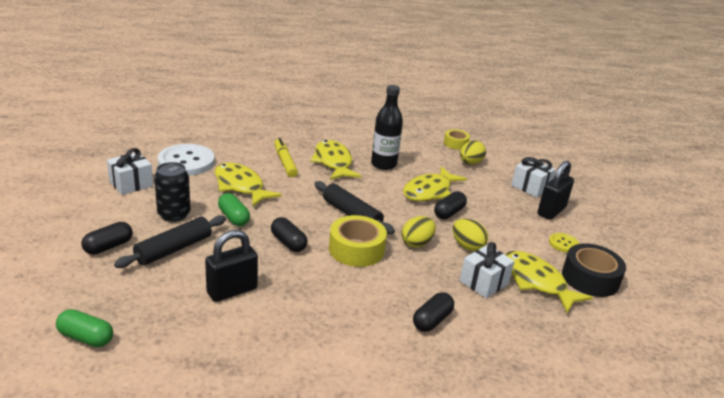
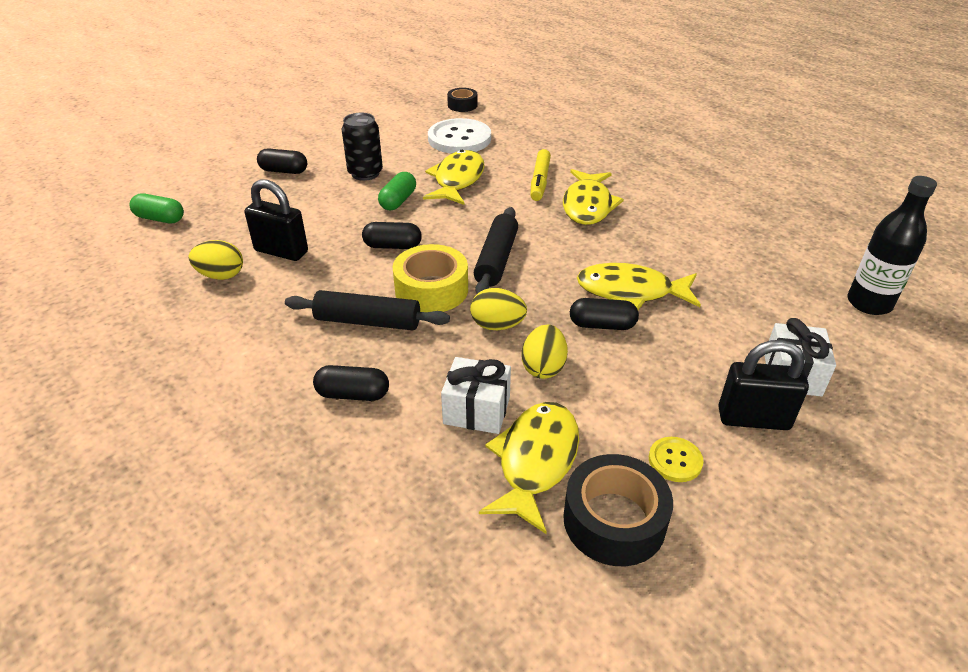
camera: 60 degrees right, 10 degrees up
green capsule [56,309,113,347] -> green capsule turned 60 degrees counterclockwise [129,194,184,223]
white gift [107,148,153,195] -> none
black rolling pin [114,215,226,268] -> black rolling pin moved to [285,290,450,330]
black capsule [271,217,308,252] -> black capsule turned 75 degrees clockwise [362,222,422,249]
yellow marker [274,138,298,177] -> yellow marker turned 150 degrees clockwise [530,149,551,201]
yellow fish [311,140,361,180] -> yellow fish turned 150 degrees clockwise [563,169,624,225]
black bottle [371,85,403,170] -> black bottle moved to [847,176,937,315]
yellow tape [444,129,470,150] -> none
yellow egg [460,140,486,165] -> yellow egg moved to [189,240,243,280]
none -> black tape [447,88,478,112]

